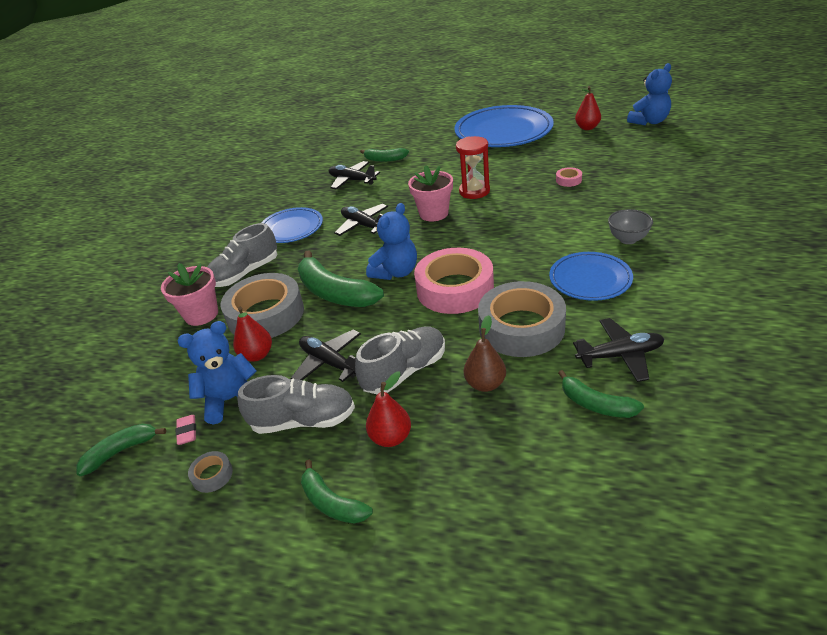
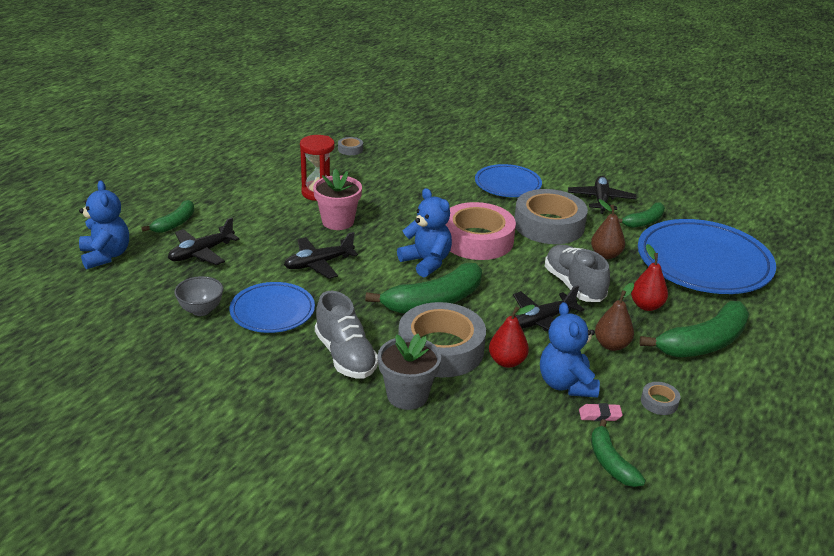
camera: 80 degrees left, 5 degrees down
pink flower pot [161,263,218,326] -> grey flower pot [378,334,441,410]
grey shoe [238,375,355,434] -> brown pear [595,283,634,351]
green banana [301,460,373,524] -> green banana [639,301,749,357], size x1.75
blue plate [454,105,554,147] -> blue plate moved to [638,219,776,294]
pink tape [556,167,582,187] -> grey tape [338,137,363,155]
red pear [575,86,601,130] -> none
grey bowl [608,209,653,244] -> grey bowl moved to [174,276,223,316]
blue teddy bear [627,63,672,125] -> blue teddy bear moved to [79,181,129,269]

